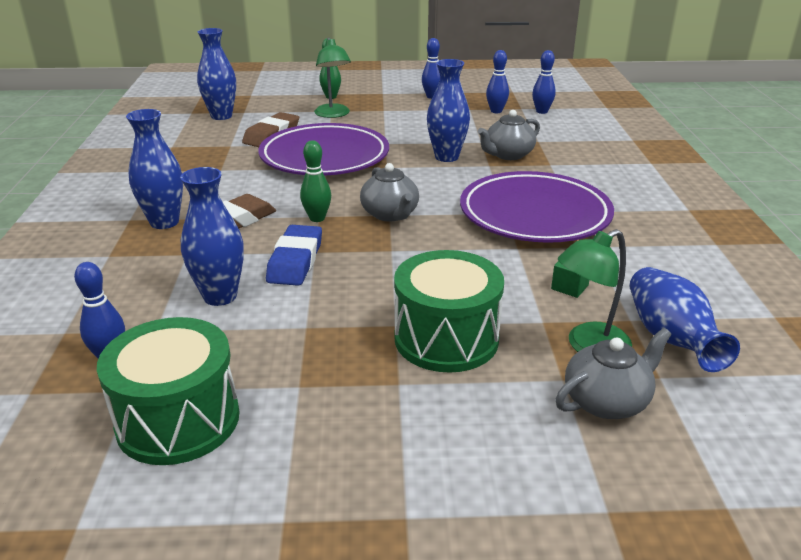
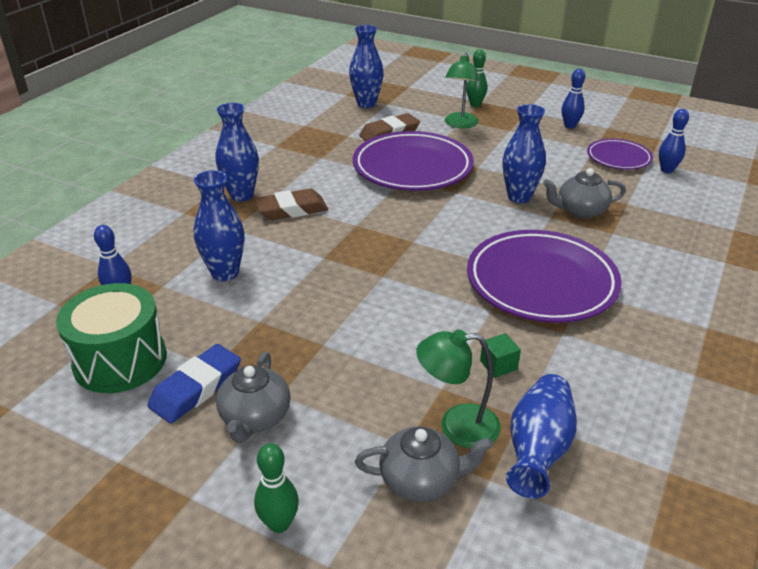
camera: 30 degrees right, 5 degrees up
blue eraser [266,225,322,286] -> blue eraser moved to [148,344,241,423]
green bowling pin [300,140,331,222] -> green bowling pin moved to [254,443,299,533]
grey teapot [360,163,419,222] -> grey teapot moved to [216,352,291,443]
green drum [394,250,504,373] -> none
blue bowling pin [486,50,509,113] -> purple plate [587,139,653,170]

